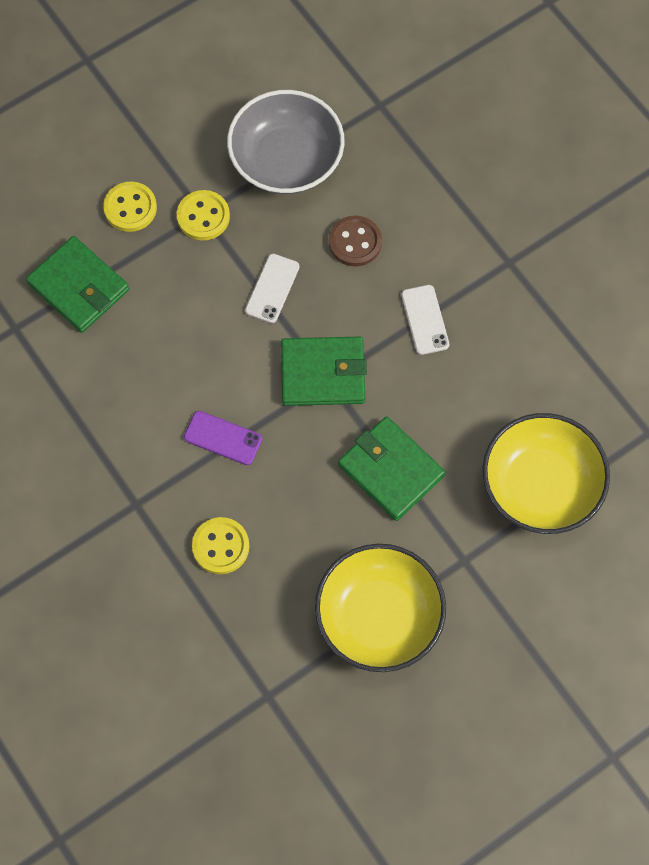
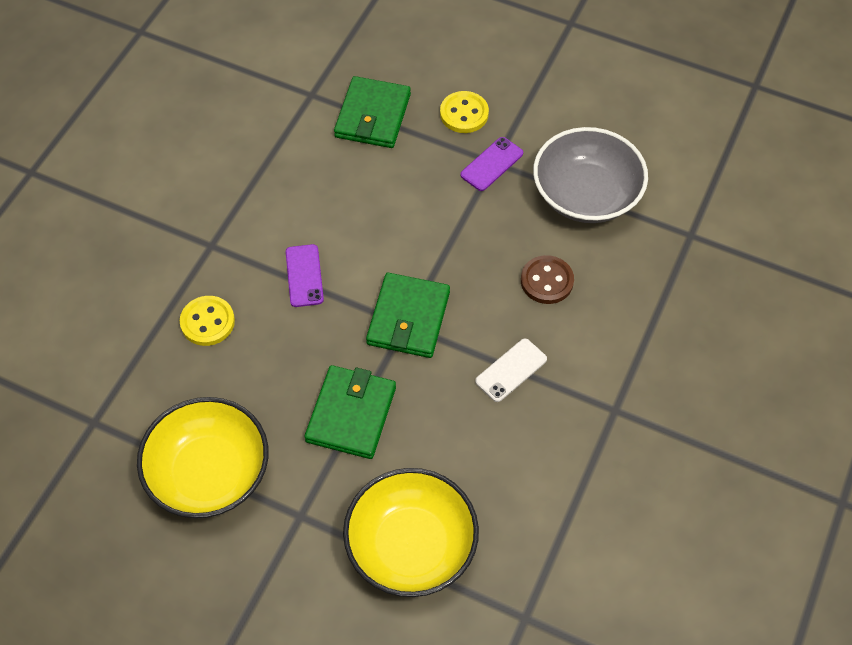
camera: 60 degrees right, 10 degrees down
yellow button [177,190,230,241] -> purple phone [460,137,523,191]
white phone [245,254,300,323] -> none
green wallet [281,337,367,406] -> green wallet turned 45 degrees clockwise [366,273,450,358]

